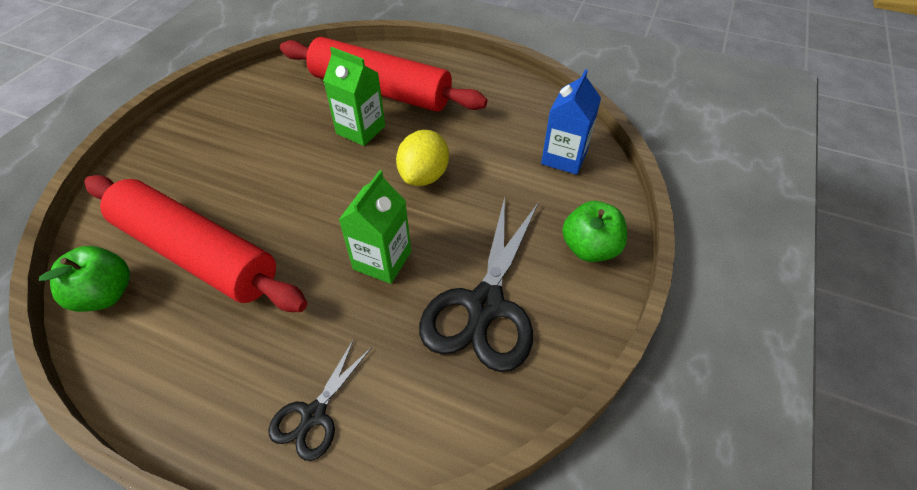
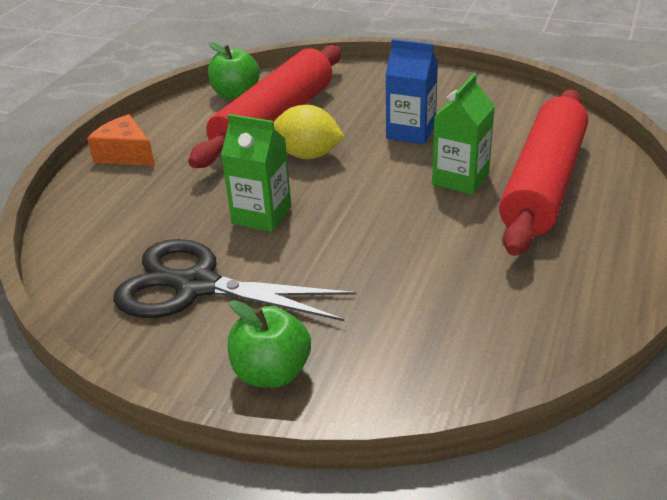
camera: 90 degrees right, 15 degrees down
black scissors [269,339,372,461] -> none
yellow lemon [396,130,449,186] -> yellow lemon moved to [274,105,345,159]
blue carton [541,69,601,175] -> blue carton moved to [385,39,438,145]
none -> orange cheese [87,114,155,166]

